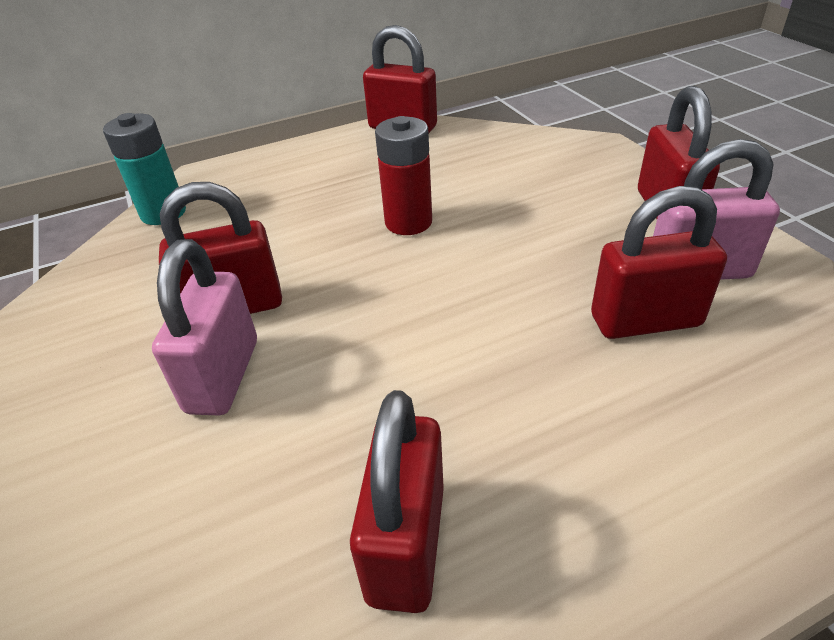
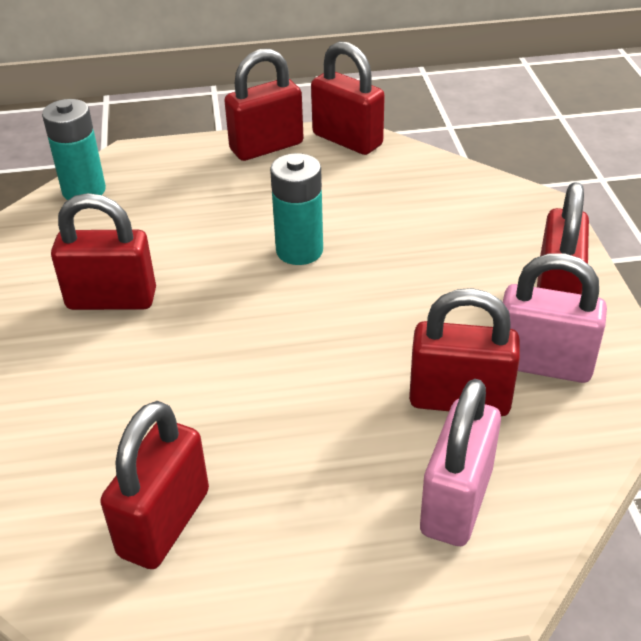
camera: 15 degrees right, 0 degrees up
pink padlock [152,239,257,415] -> pink padlock moved to [420,379,501,546]
red battery [375,116,432,235] -> turquoise battery [270,153,323,265]
none -> red padlock [224,48,304,161]

